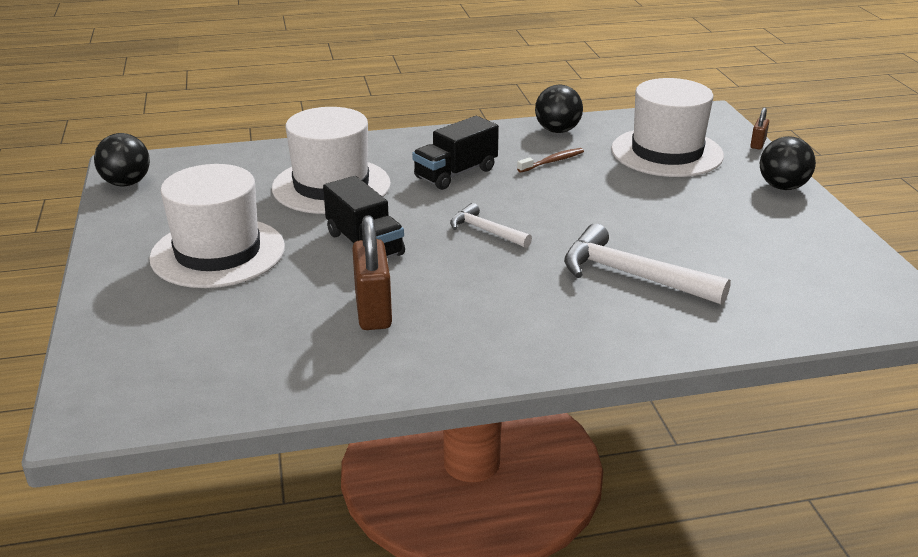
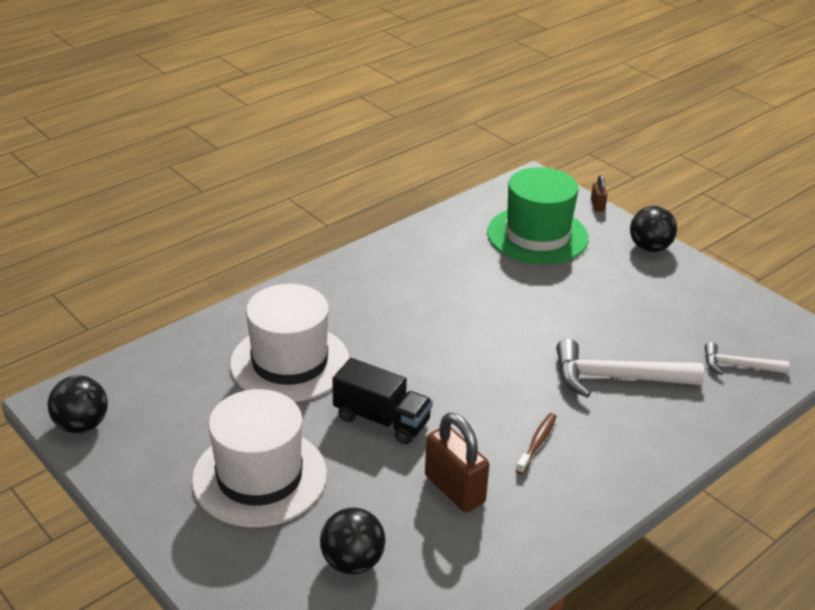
camera: 30 degrees left, 5 degrees up
black truck [412,116,499,190] -> none
white hammer [450,203,532,248] -> white hammer moved to [705,342,789,375]
brown toothbrush [517,148,584,173] -> brown toothbrush moved to [516,413,557,474]
black ball [535,85,583,133] -> black ball moved to [320,507,385,574]
white hat [611,78,724,177] -> green hat [487,167,589,264]

